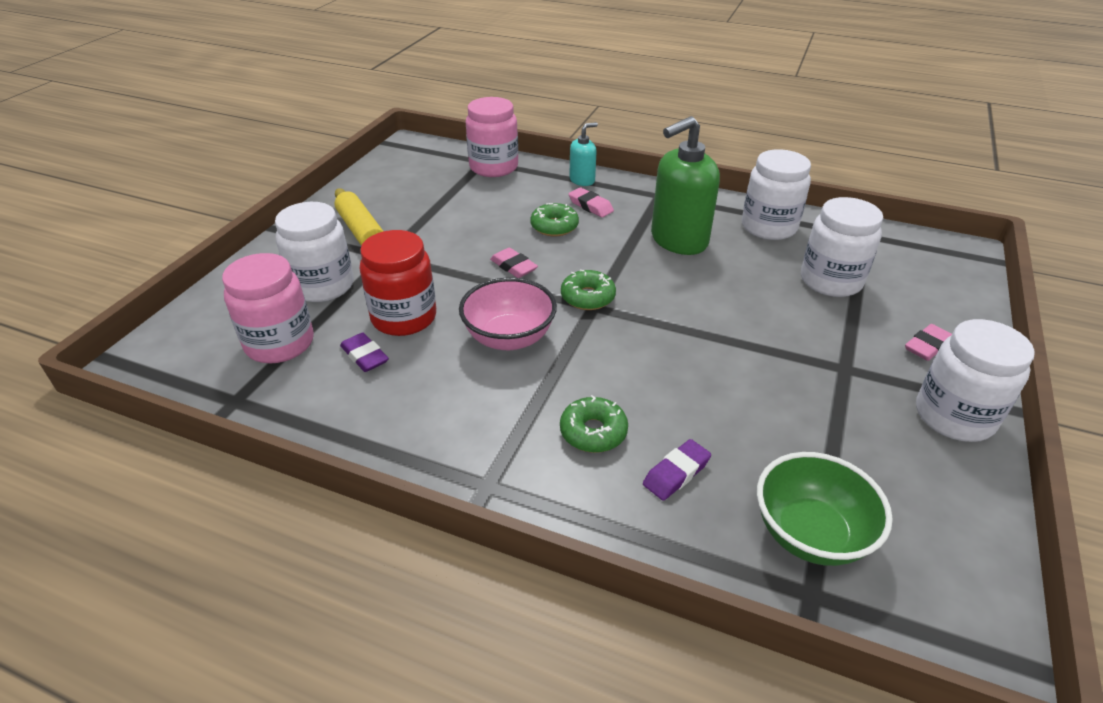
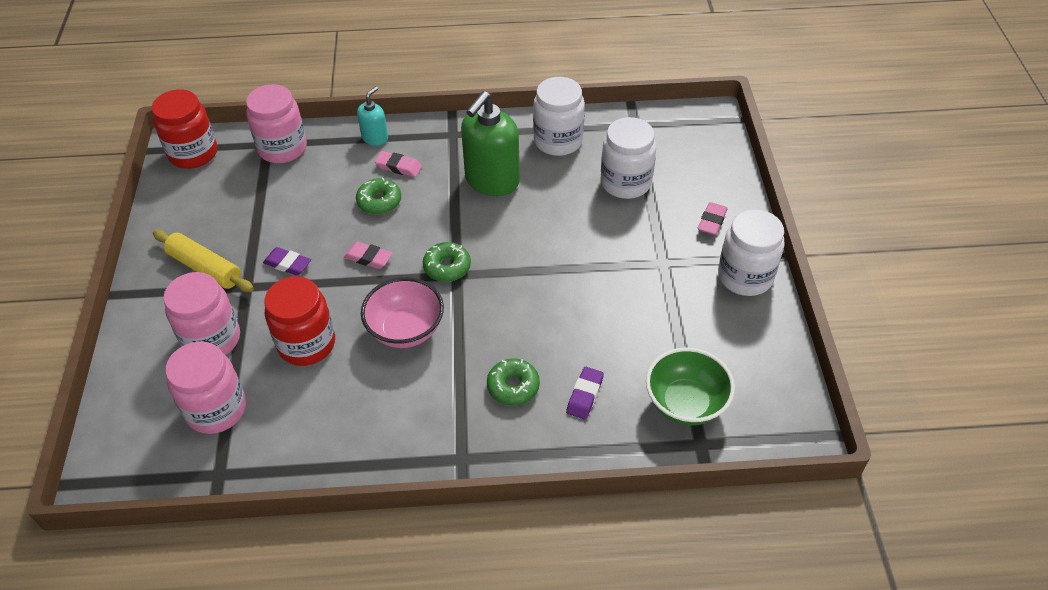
camera: 25 degrees left, 10 degrees up
white jar [275,202,354,302] -> pink jar [163,272,240,355]
purple eraser [340,333,389,372] -> purple eraser moved to [263,247,311,275]
none -> red jar [152,89,217,169]

